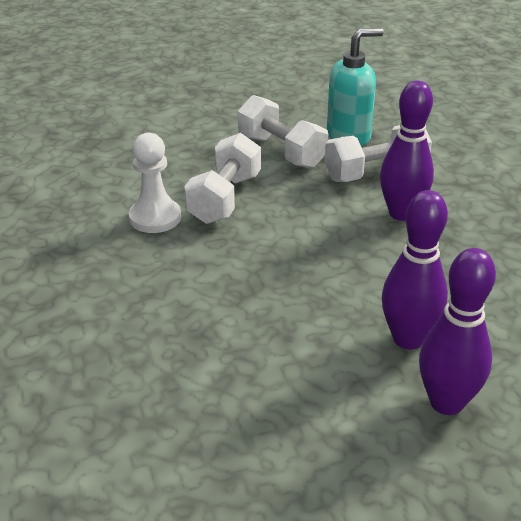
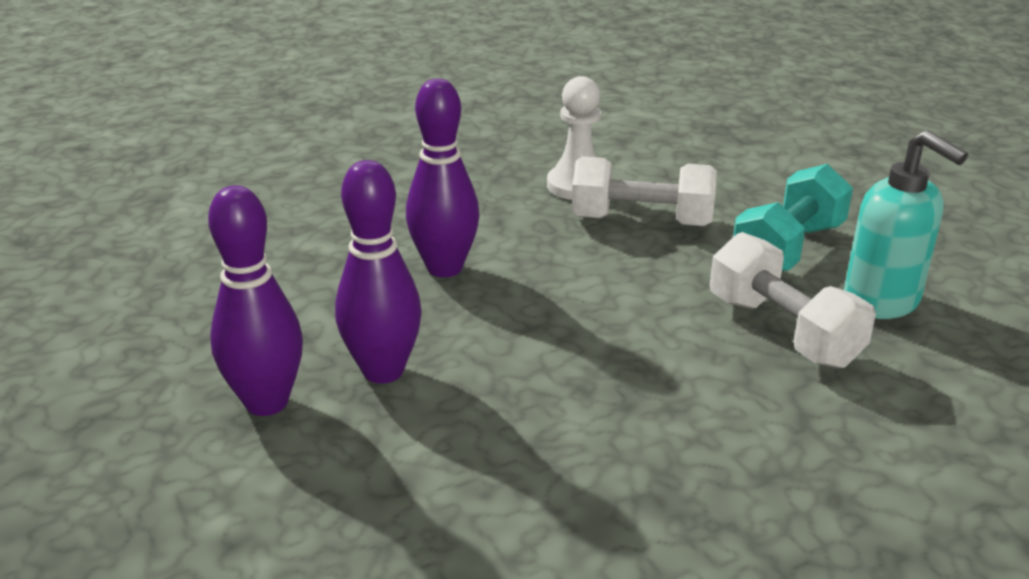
camera: 80 degrees right, 5 degrees down
white dumbbell [238,95,328,169] -> turquoise dumbbell [733,164,853,271]
purple bowling pin [380,81,434,221] -> purple bowling pin moved to [406,79,480,277]

